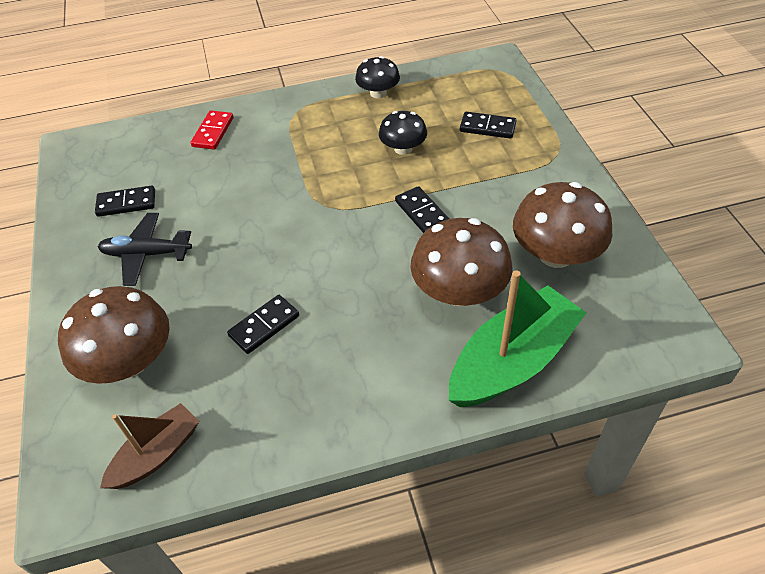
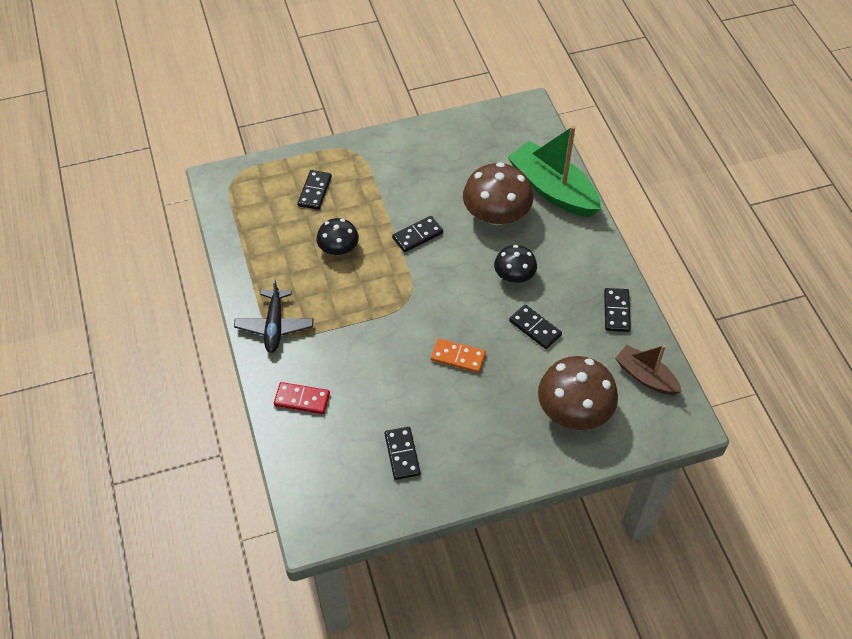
camera: 95 degrees left, 5 degrees up
black plane [98,213,192,286] -> black plane moved to [234,278,313,353]
black mushroom [355,56,400,98] -> black mushroom moved to [494,245,537,283]
brown mushroom [513,182,613,268] -> none
none -> orange domino [431,338,486,373]
none -> black domino [604,288,631,332]

